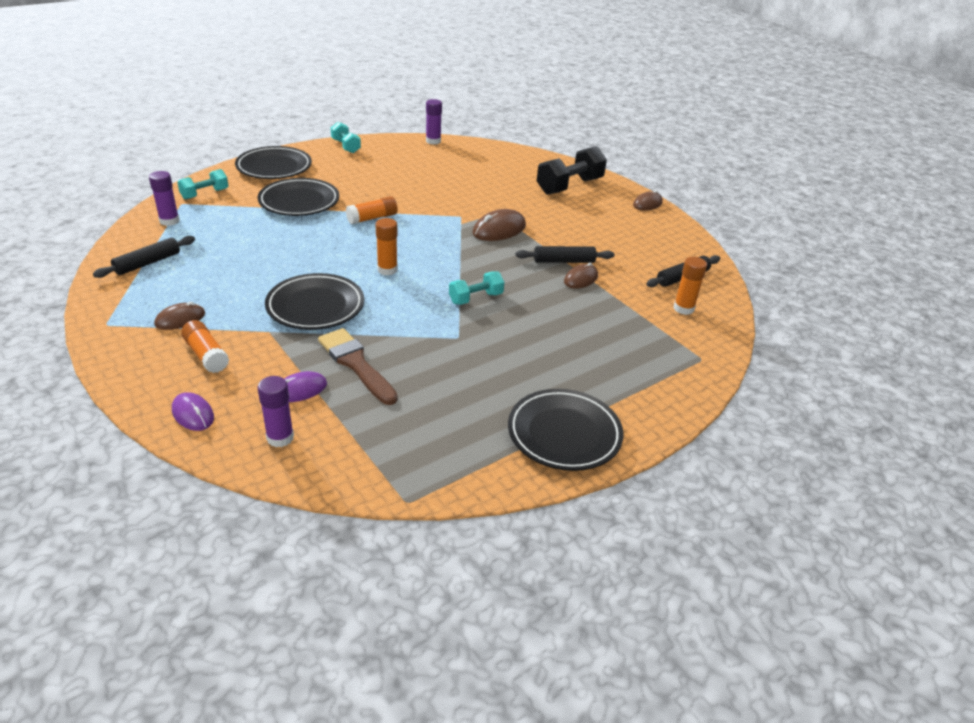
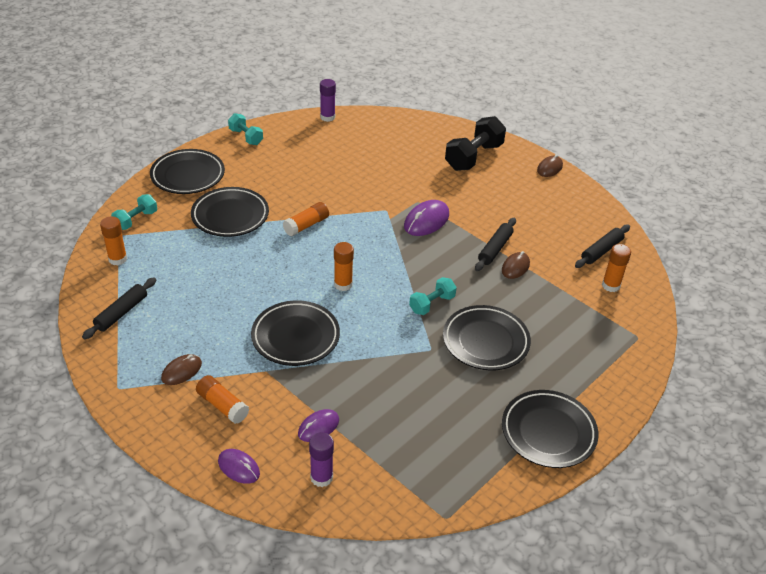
camera: 10 degrees left, 5 degrees up
purple glue stick [149,171,180,226] -> orange glue stick [100,216,127,266]
brown brush [318,328,398,405] -> none
brown mouse [473,209,526,241] -> purple mouse [404,200,449,236]
black rolling pin [516,246,614,263] -> black rolling pin turned 45 degrees counterclockwise [475,218,516,271]
none -> black plate [443,305,531,370]

